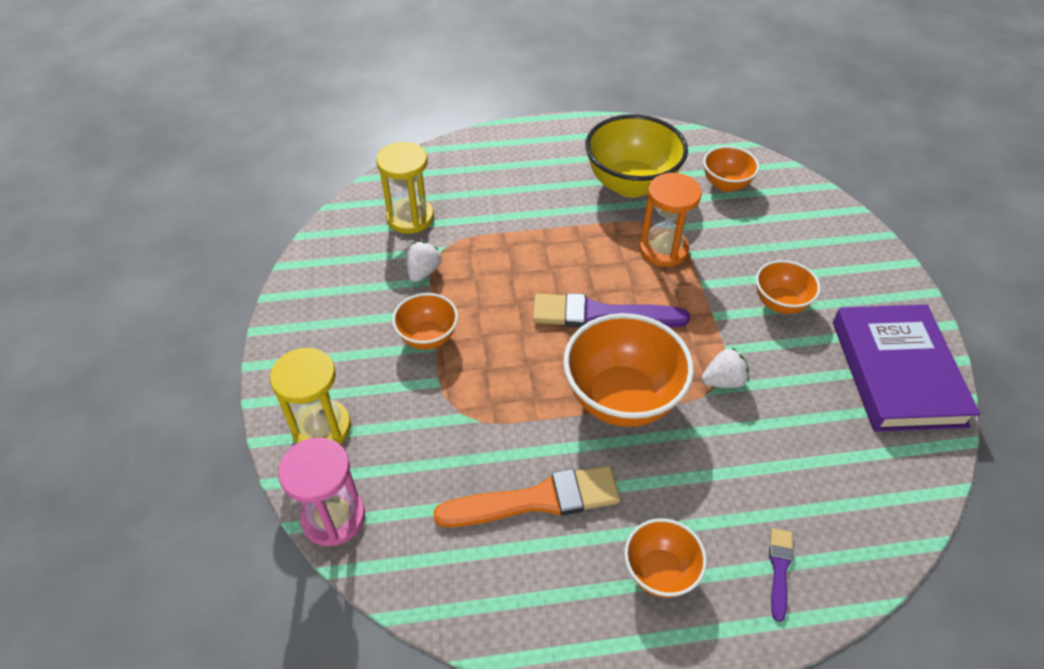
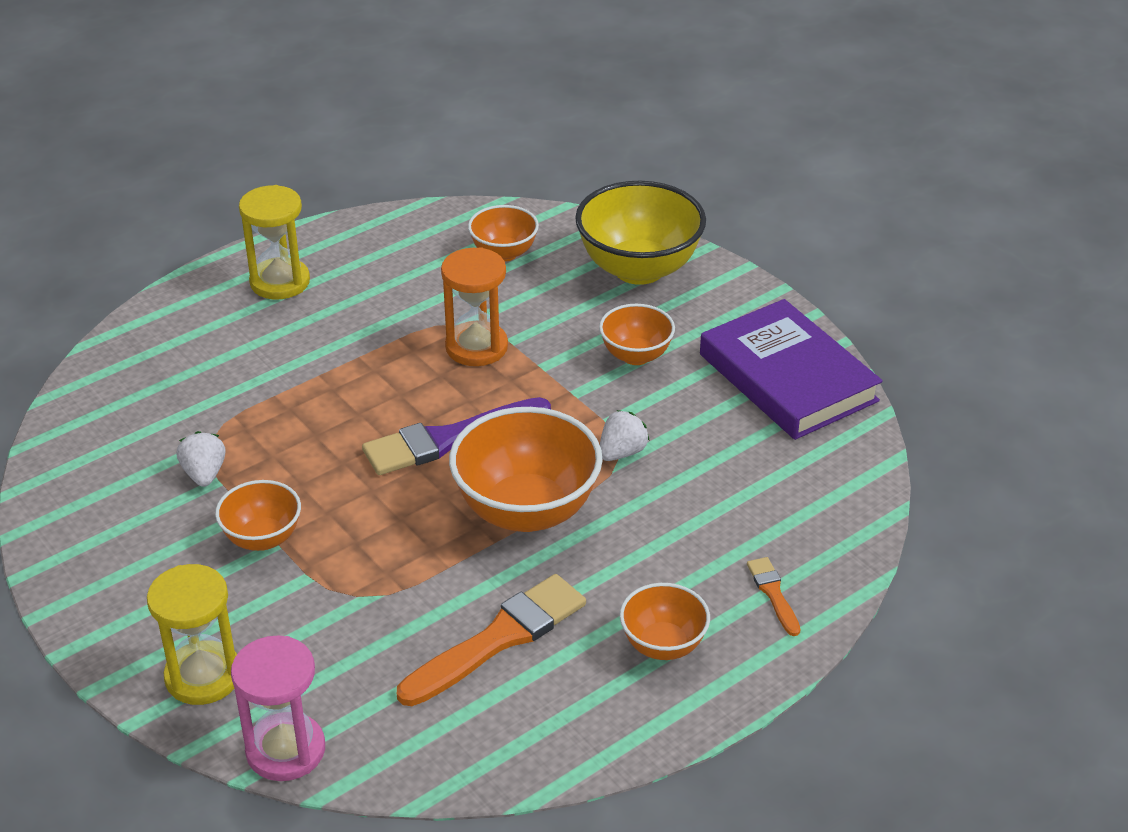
camera: 30 degrees left, 10 degrees down
yellow hourglass [376,142,434,234] -> yellow hourglass moved to [239,185,310,299]
yellow bowl [585,114,688,198] -> yellow bowl moved to [575,181,706,285]
purple brush [769,528,793,622] -> orange brush [747,557,800,636]

